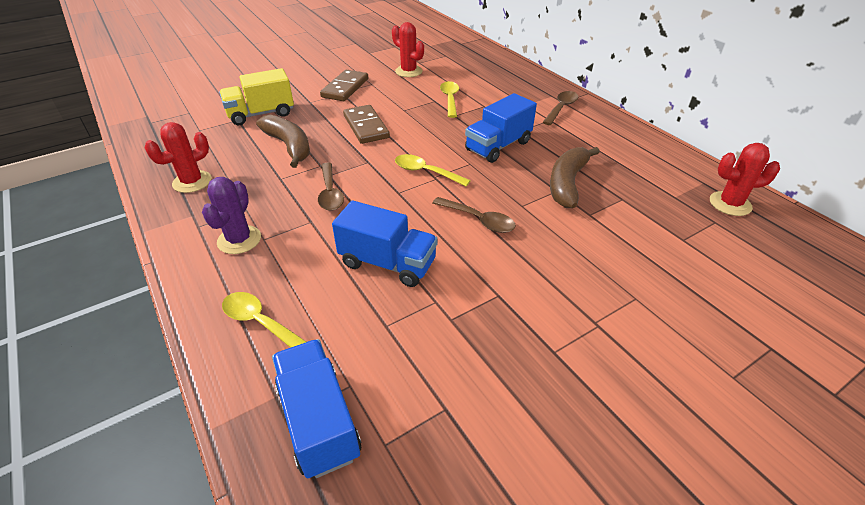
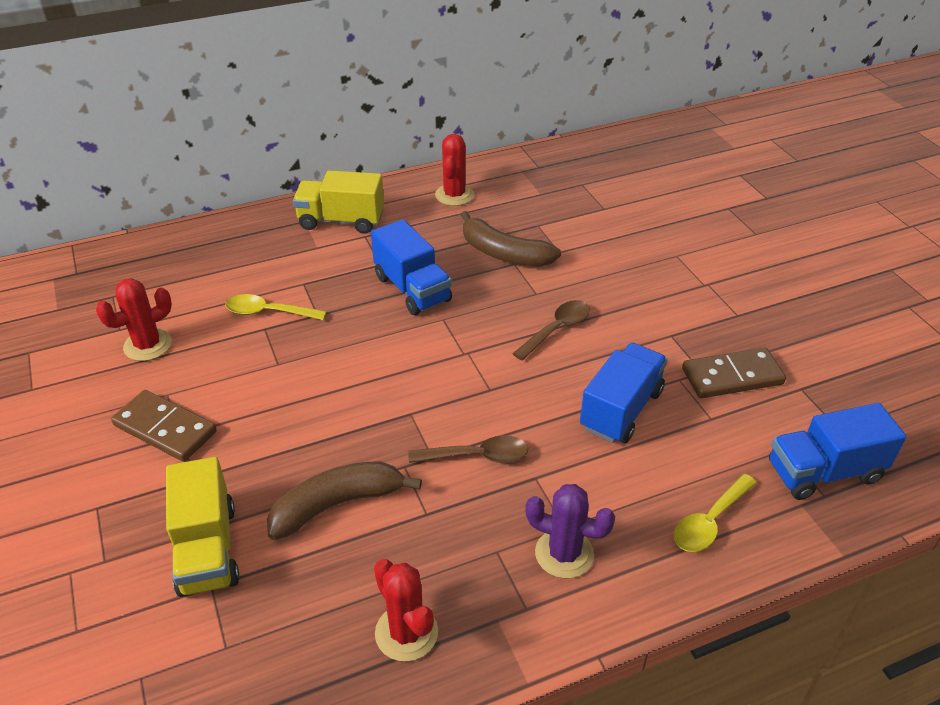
camera: 80 degrees left, 0 degrees up
brown domino [343,105,390,144] -> brown domino moved to [682,348,786,398]
yellow spoon [395,154,471,186] -> none
brown spoon [543,91,578,125] -> yellow truck [293,170,384,234]
red cactus [710,143,780,216] -> red cactus moved to [435,134,474,206]

